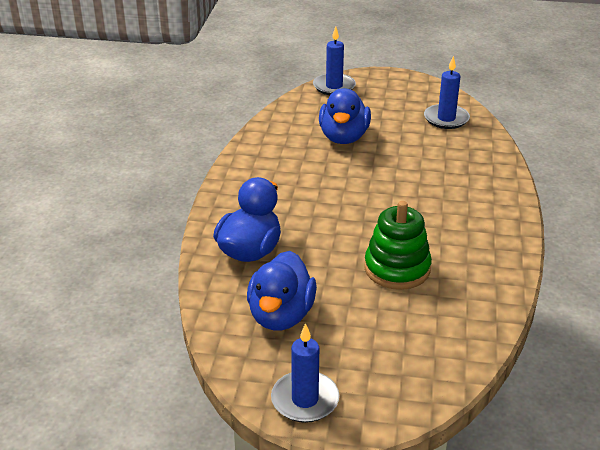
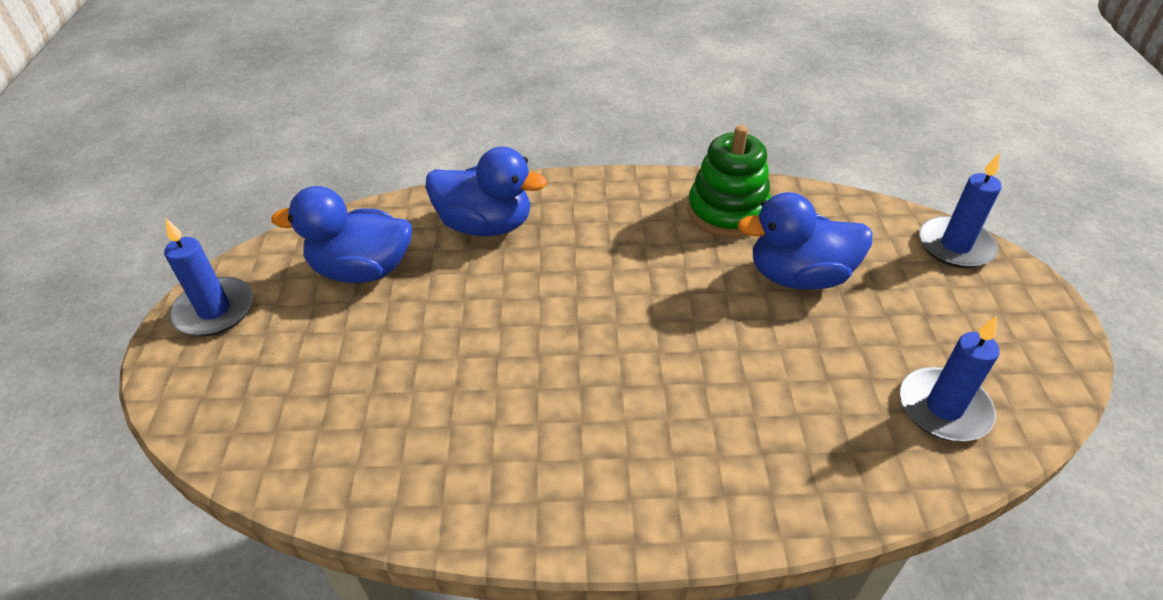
camera: 80 degrees right, 10 degrees up
green stacking toy [364,201,432,290] -> green stacking toy moved to [687,125,771,238]

